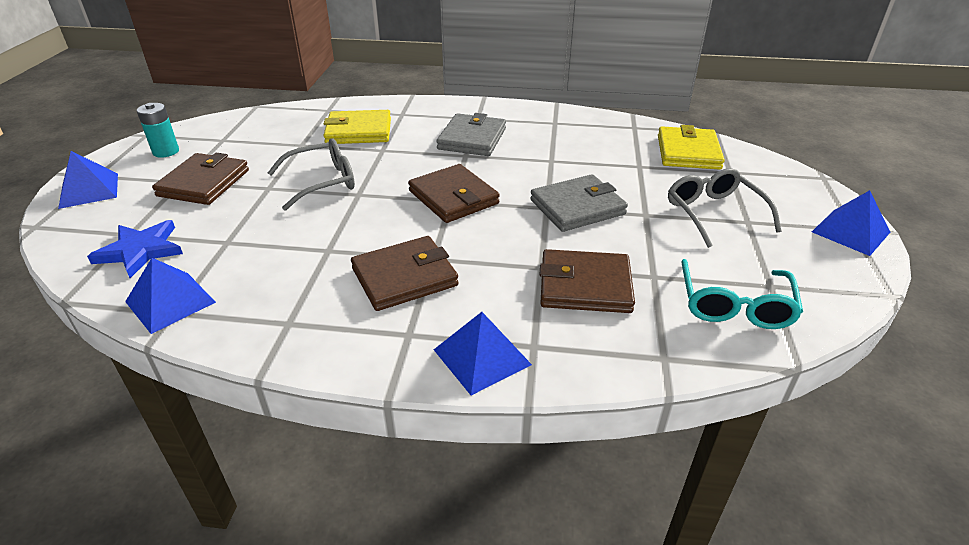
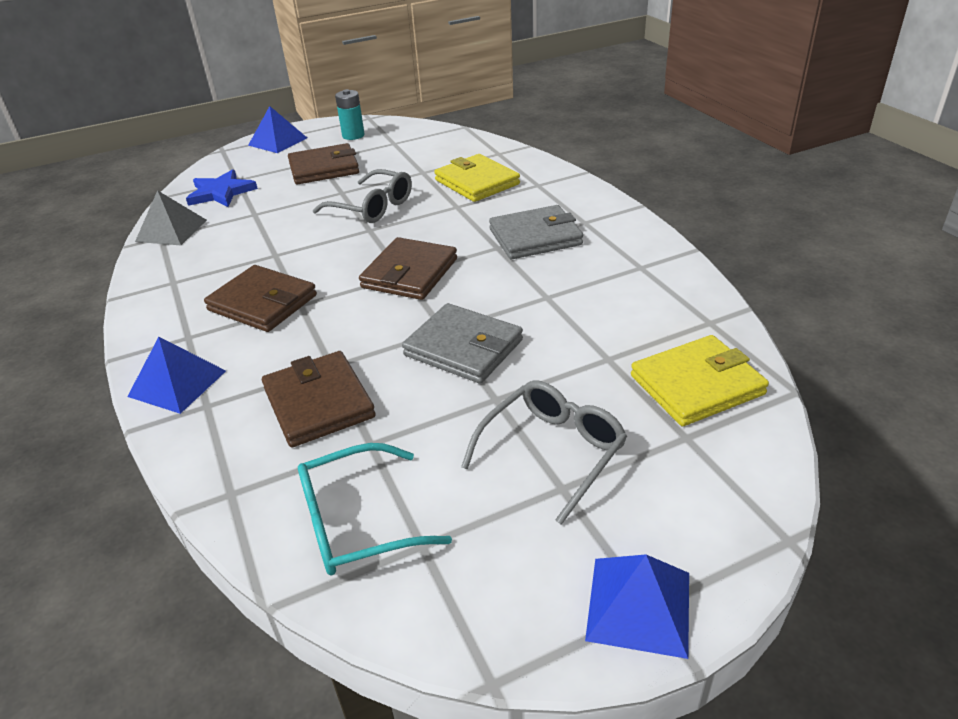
camera: 60 degrees right, 0 degrees up
blue pyramid [125,258,216,334] -> grey pyramid [135,190,207,245]

